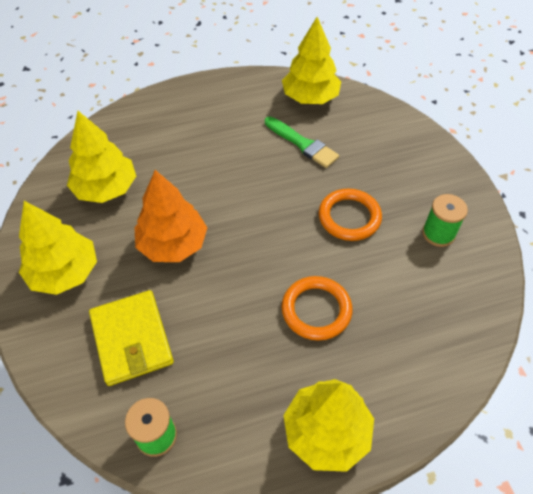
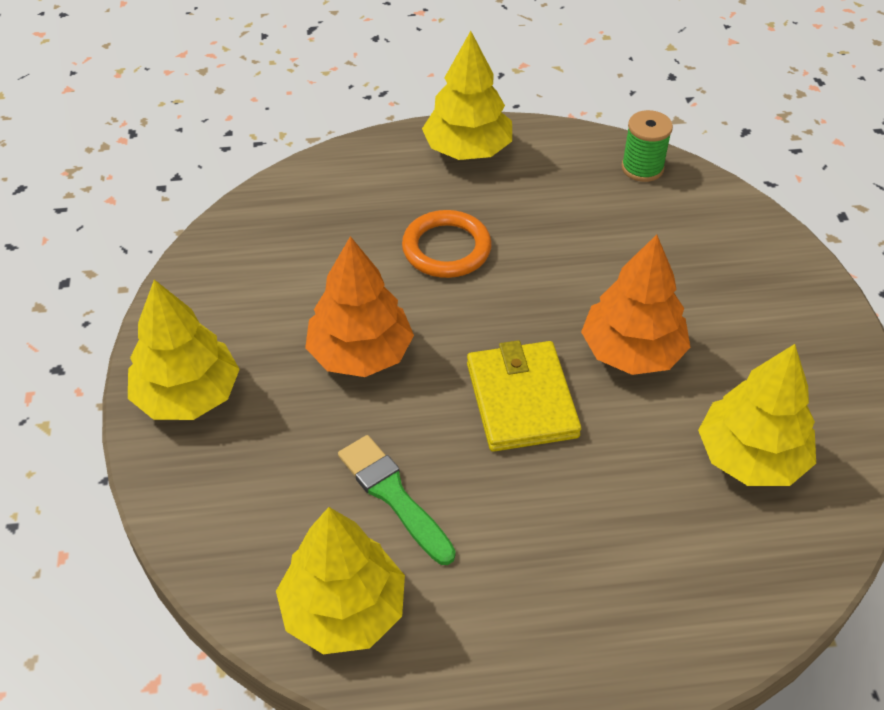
camera: 170 degrees left, 5 degrees down
yellow tree [19,201,97,295] -> yellow tree moved to [128,280,240,420]
yellow wallet [89,290,174,386] -> yellow wallet moved to [467,340,581,452]
orange ring [319,189,382,241] -> orange tree [305,236,414,377]
green spool [422,194,468,247] -> none

